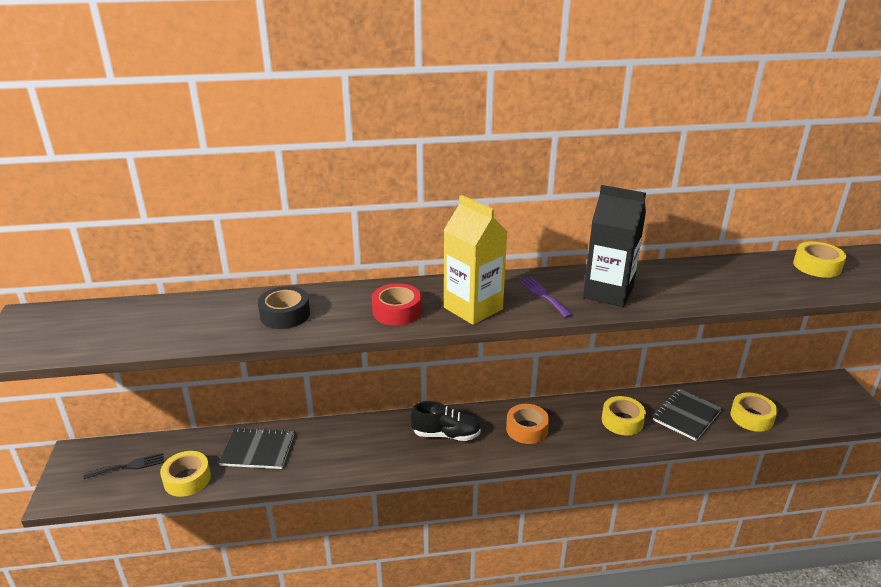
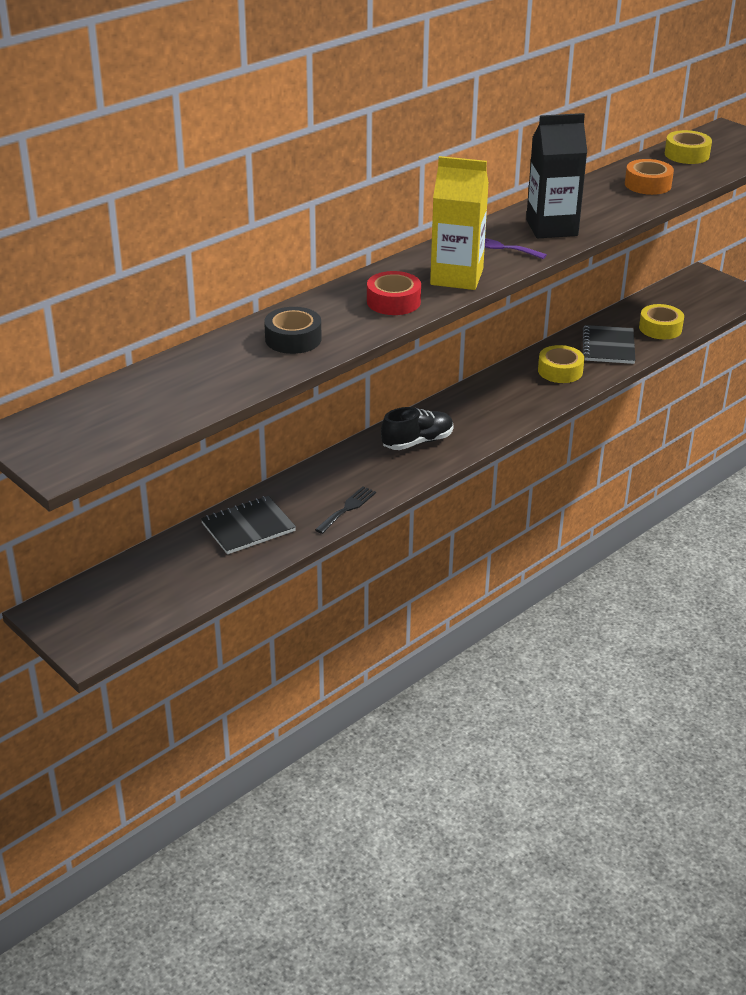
camera: 35 degrees left, 5 degrees up
black fork [83,453,164,479] -> black fork moved to [315,486,376,534]
yellow tape [160,451,211,497] -> none
orange tape [506,404,549,444] -> orange tape moved to [625,159,674,195]

